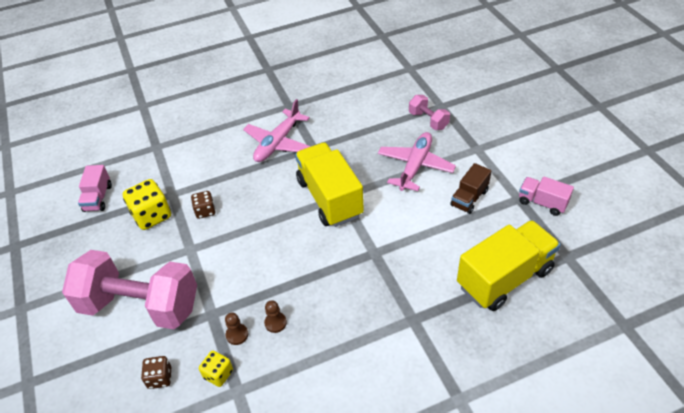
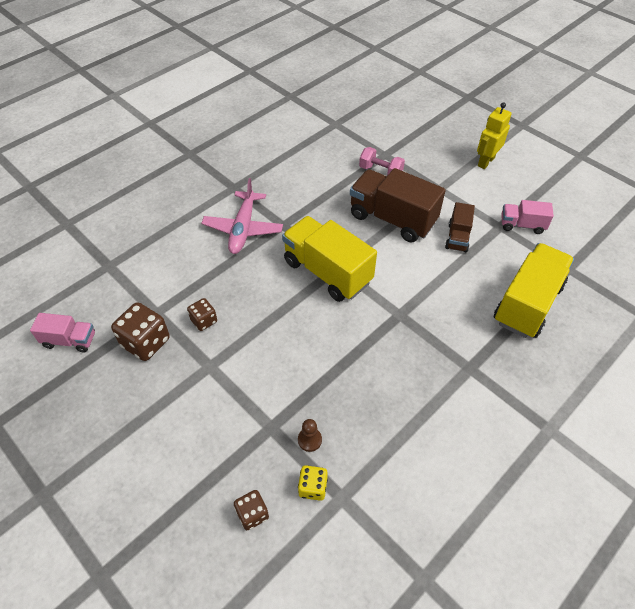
camera: 25 degrees left, 5 degrees up
pink dumbbell [62,250,197,329] -> none
pink truck [78,165,112,212] -> pink truck turned 60 degrees counterclockwise [30,313,95,353]
yellow dice [123,179,171,230] -> brown dice [111,302,170,361]
brown pawn [264,300,287,333] -> none
pink plane [378,132,456,191] -> brown truck [350,168,446,242]
none -> yellow robot [477,102,512,169]

